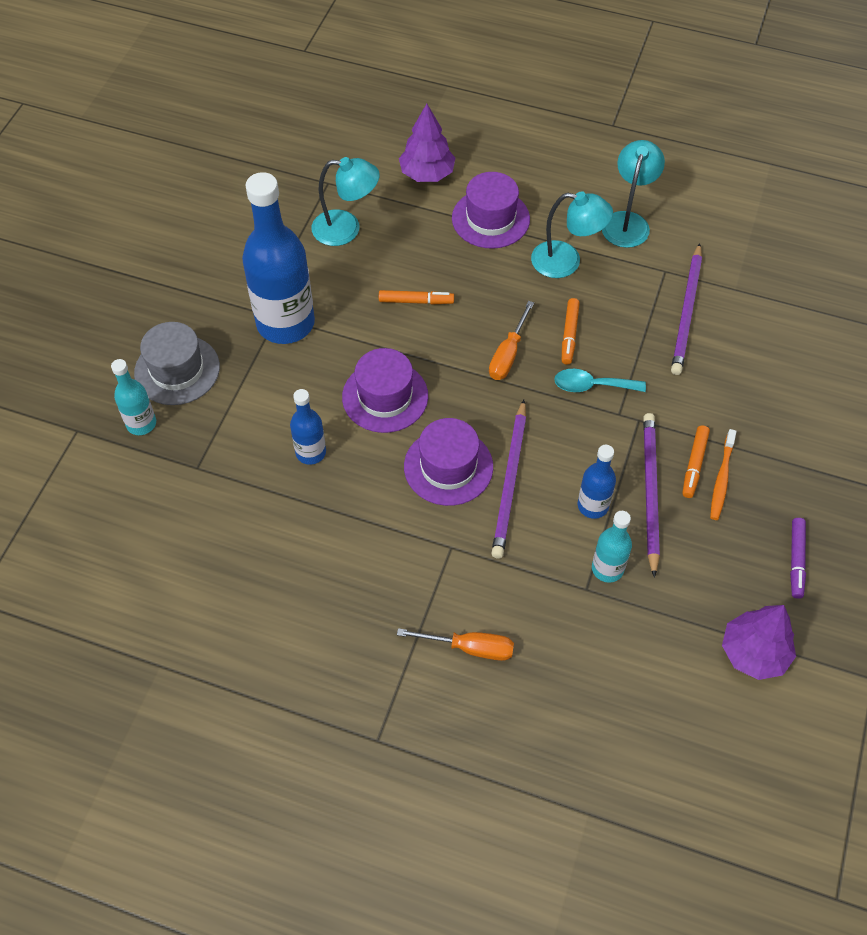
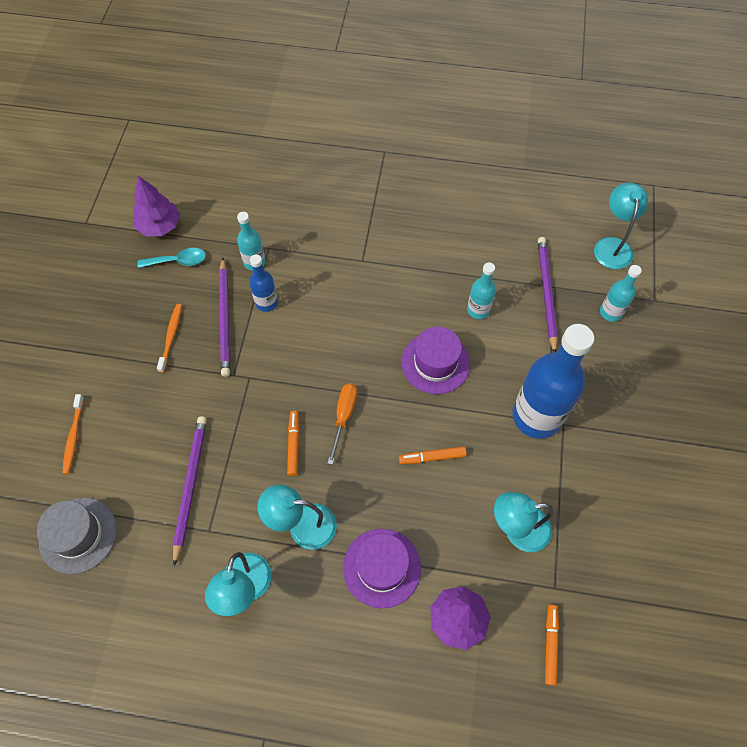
camera: 170 degrees right, 5 degrees up
grey hat [134,322,220,405] -> grey hat moved to [37,498,117,574]
blue bottle [290,389,326,465] -> turquoise bottle [467,262,496,319]
orange screwdriver [397,628,514,661] -> none
purple hat [404,418,493,506] -> none
purple pencil [491,400,526,558] -> purple pencil moved to [538,237,558,352]
turquoise spoon [554,369,646,392] -> turquoise spoon moved to [137,248,206,268]
orange marker [682,425,710,498] -> orange marker moved to [545,605,559,686]
purple marker [790,518,806,599] -> none
none -> orange toothbrush [62,394,84,474]
none -> turquoise lamp [594,183,648,269]

